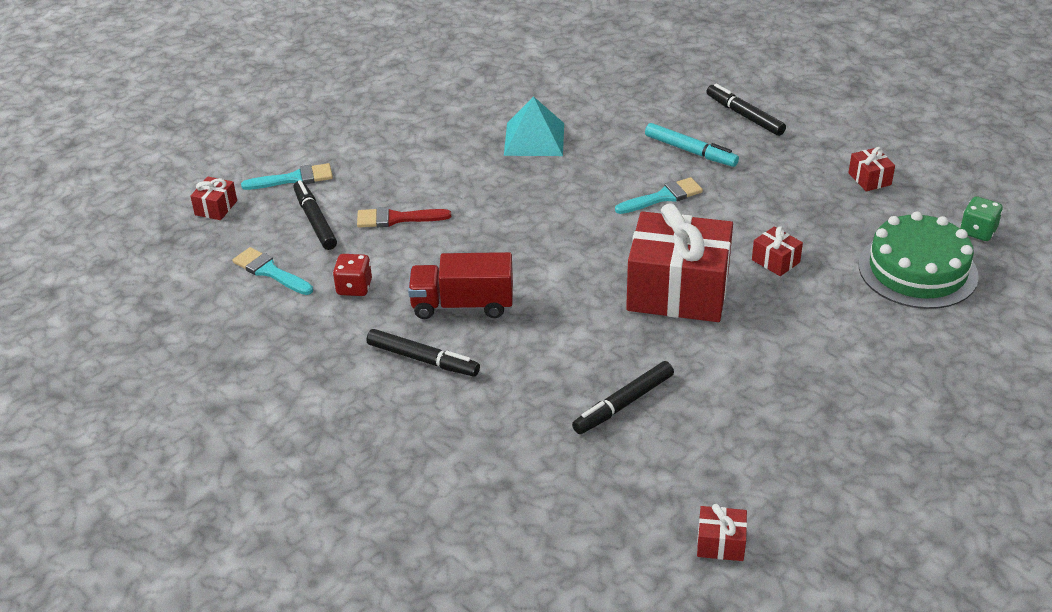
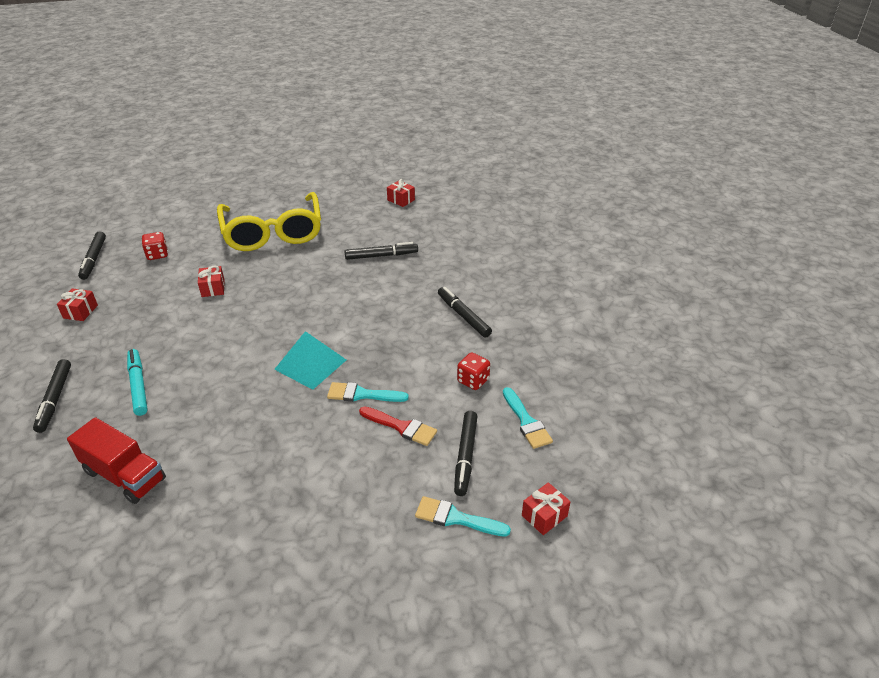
camera: 150 degrees left, 0 degrees up
red truck [408,252,513,319] -> red truck moved to [67,417,166,504]
turquoise pyramid [504,96,564,156] -> turquoise pyramid moved to [274,331,346,390]
turquoise brush [615,177,703,214] -> turquoise brush moved to [327,382,409,402]
red gift [626,204,733,322] -> none
green cake [859,211,979,309] -> red dice [142,232,168,260]
green dice [960,196,1003,241] -> black marker [78,231,106,280]
none -> yellow glasses [217,192,321,251]

